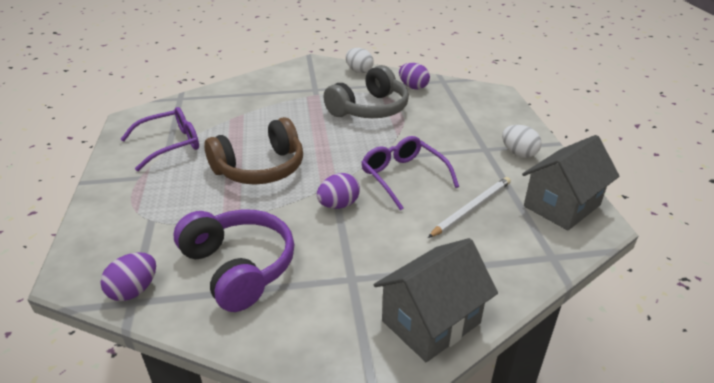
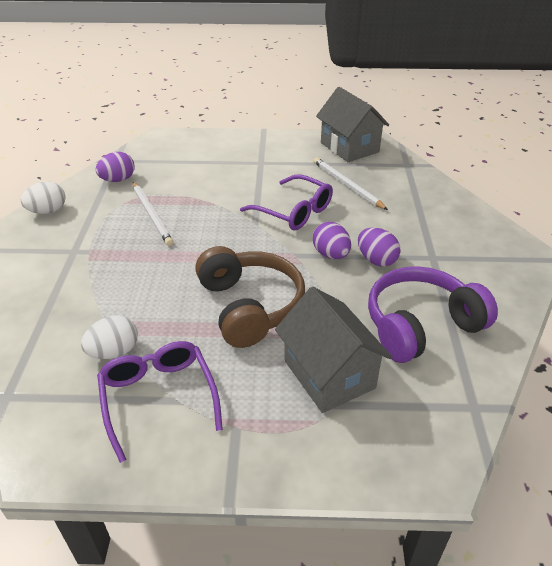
camera: 80 degrees left, 5 degrees up
purple egg [100,252,156,301] -> purple egg moved to [358,228,401,267]
grey headphones [324,65,409,118] -> white pencil [133,182,173,246]
purple glasses [361,136,459,211] -> purple glasses turned 120 degrees counterclockwise [240,174,333,230]
grey house [373,238,498,362] -> grey house moved to [275,287,392,413]
white egg [502,125,542,158] -> white egg moved to [81,315,138,359]

